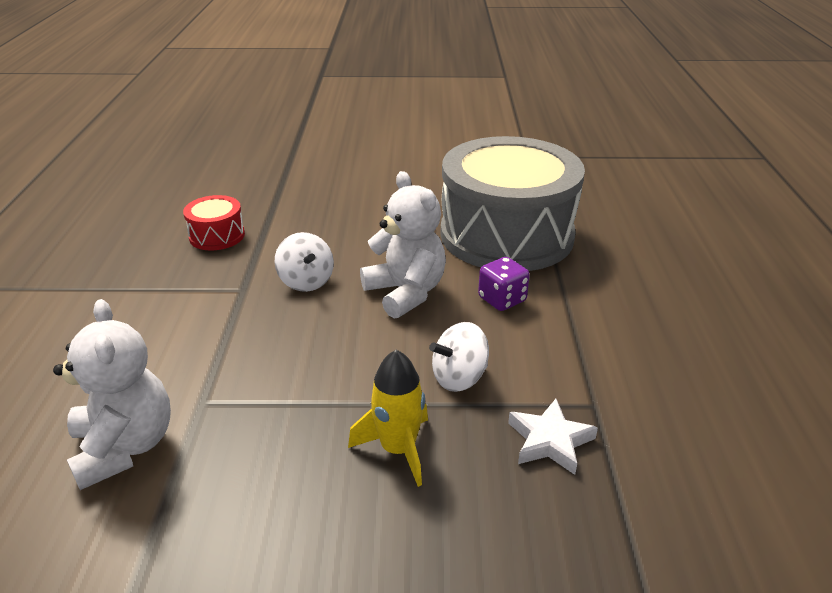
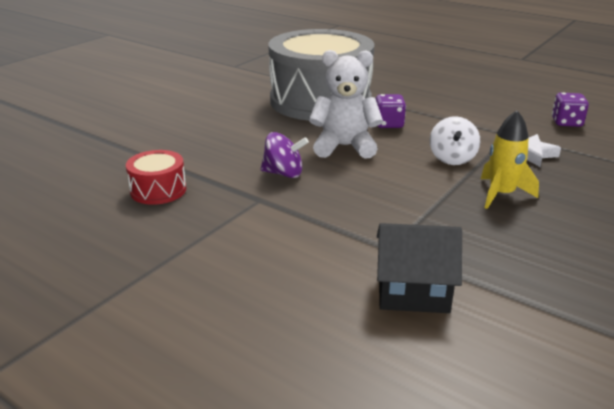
camera: 55 degrees left, 5 degrees down
white teddy bear [53,299,171,490] -> black house [377,223,462,313]
white spinning top [274,232,334,292] -> purple spinning top [261,132,309,178]
none -> purple dice [552,92,589,127]

